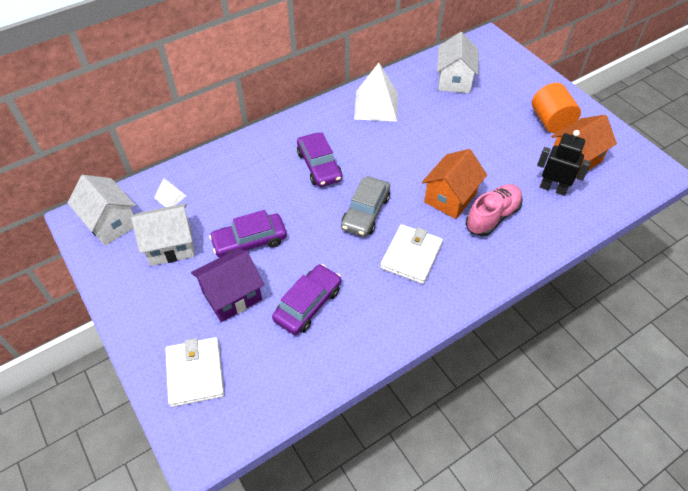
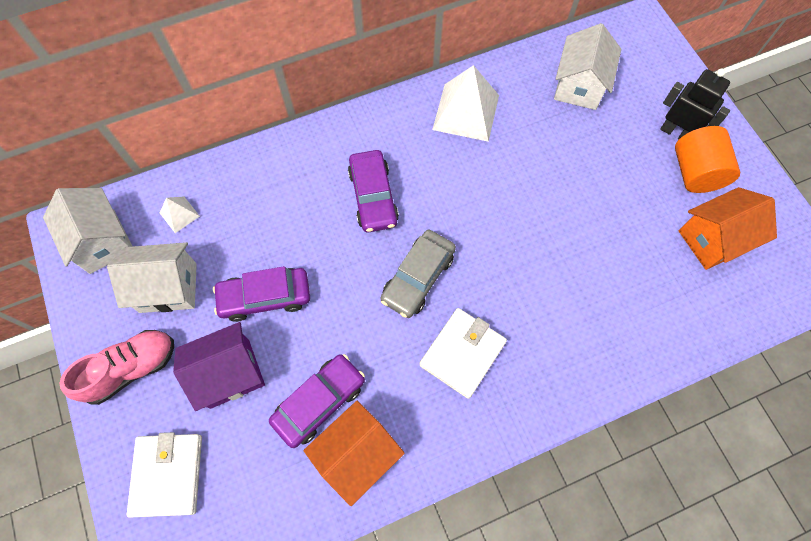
camera: 10 degrees right, 15 degrees up
orange house [422,149,487,219] -> orange house moved to [303,401,405,506]
pink shoe [466,184,523,236] -> pink shoe moved to [59,330,174,405]
black robot [537,130,591,196] -> black robot moved to [660,69,730,140]

